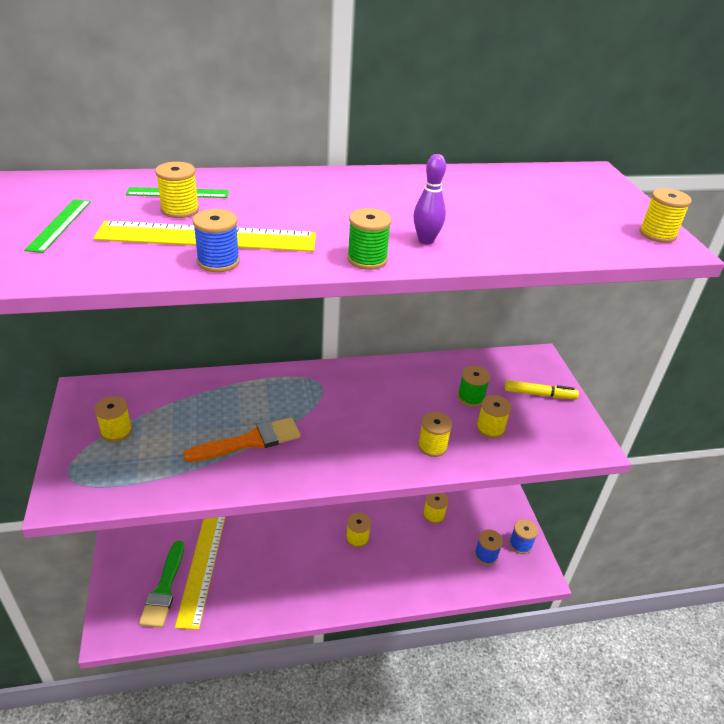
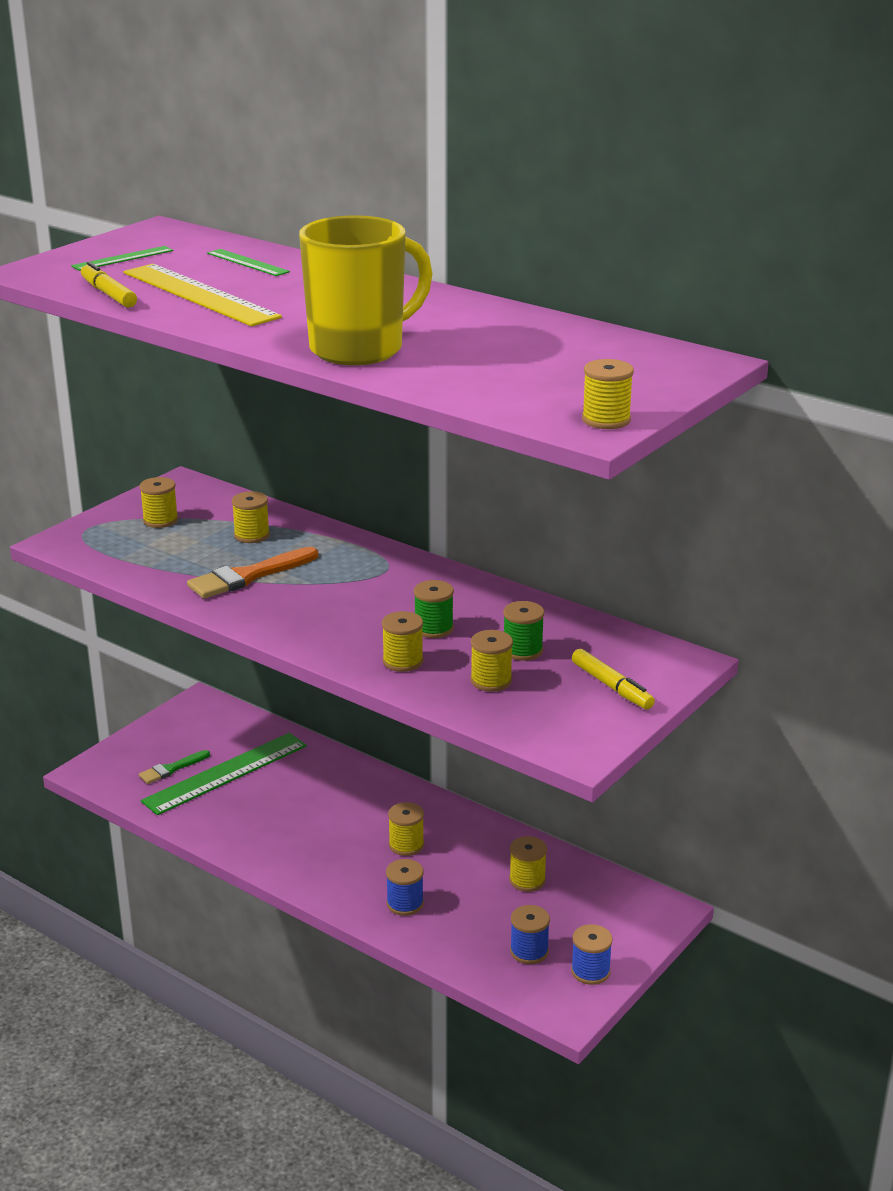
camera: 50 degrees right, 10 degrees down
green brush [139,541,184,628] -> green brush [139,750,210,784], size x0.61
yellow spool [155,162,199,218] -> yellow spool moved to [232,491,270,543]
yellow ruler [175,516,226,630] -> green ruler [141,733,307,815]
orange brush [183,417,301,462] -> orange brush turned 120 degrees clockwise [187,547,318,599]
blue spool [192,209,240,272] -> blue spool moved to [386,859,424,916]
green spool [347,208,391,270] -> green spool moved to [414,580,454,638]
purple bowling pin [413,154,446,245] -> yellow mug [299,215,433,365]
none -> yellow marker [81,262,137,308]

